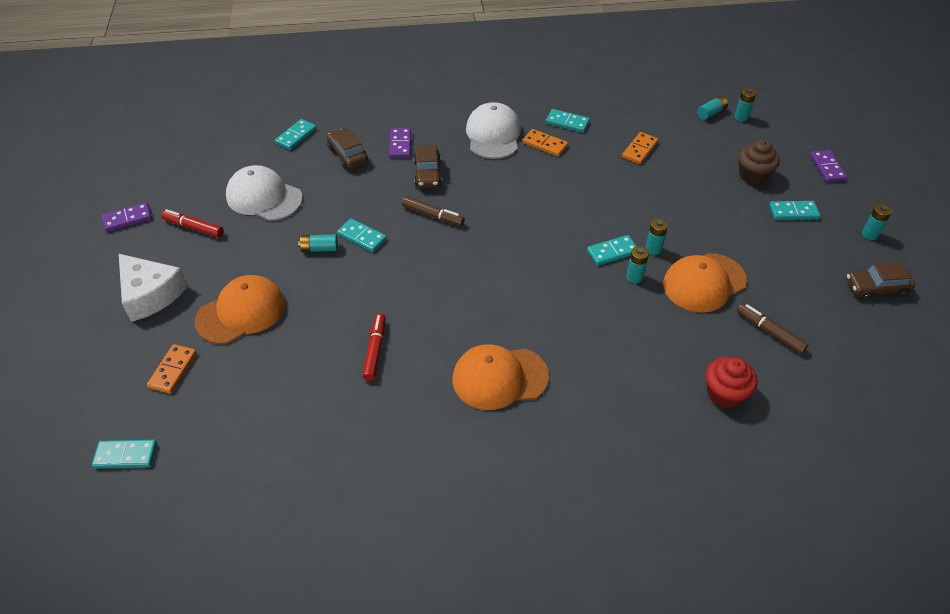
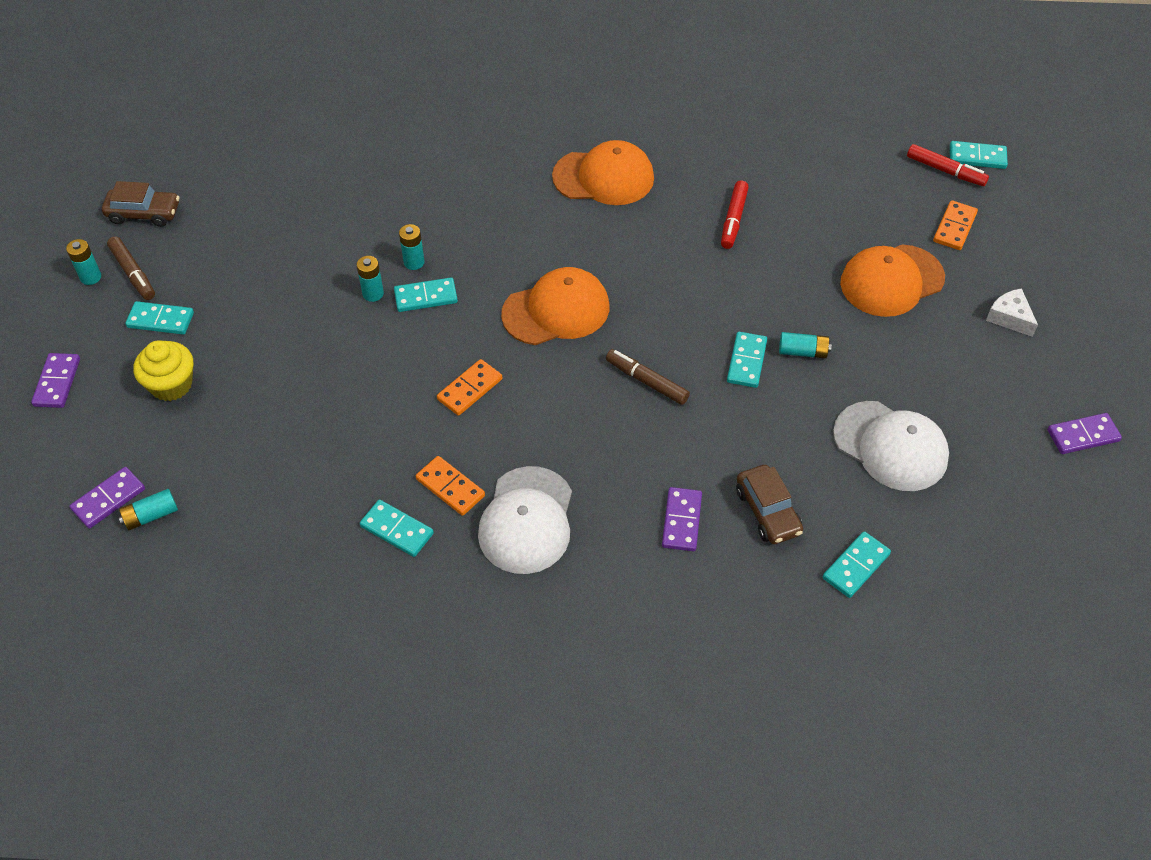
camera: 170 degrees left, 5 degrees up
white cheese [119,254,188,322] -> white cheese [986,288,1038,337], size x0.55
red marker [161,209,224,238] -> red marker moved to [907,144,989,186]
turquoise domino [337,218,387,252] -> turquoise domino turned 60 degrees clockwise [727,332,767,388]
brown car [414,145,442,188] -> none
orange domino [622,132,658,164] -> orange domino moved to [437,359,502,416]
orange cap [663,253,747,313] -> orange cap moved to [501,267,609,345]
red cupcake [706,357,758,408] -> none
turquoise battery [734,88,756,121] -> purple domino [70,467,145,529]
brown marker [737,303,809,354] -> brown marker moved to [107,236,155,300]
brown cupcake [738,140,780,185] -> yellow cupcake [134,340,193,401]

